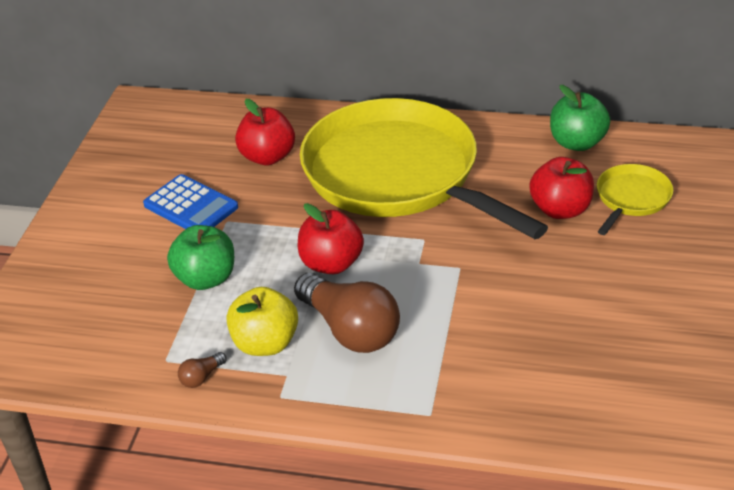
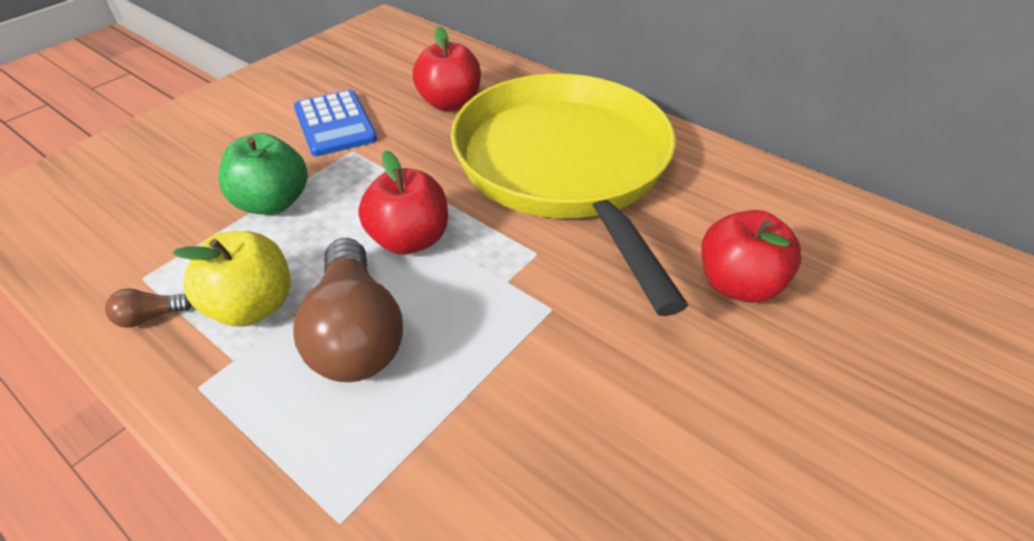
camera: 25 degrees right, 5 degrees up
green apple [550,85,610,151] -> none
yellow pan [597,164,674,235] -> none

